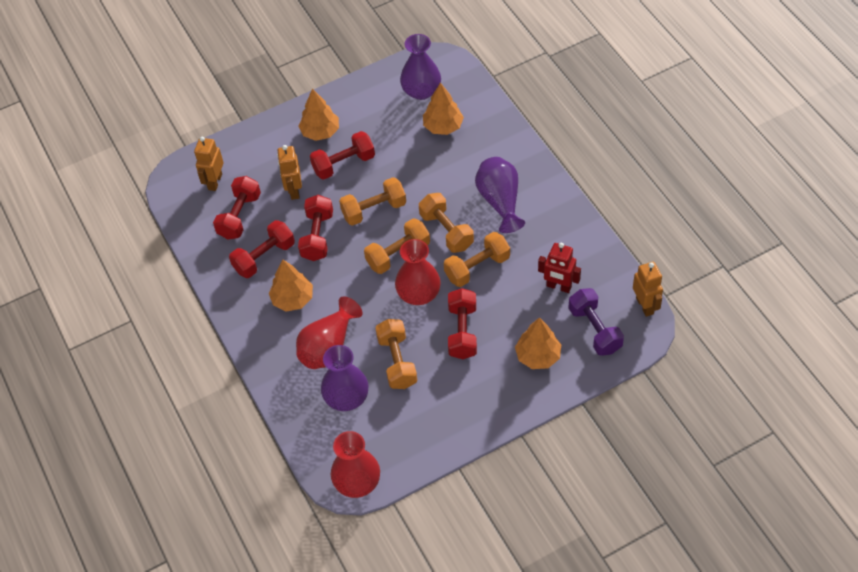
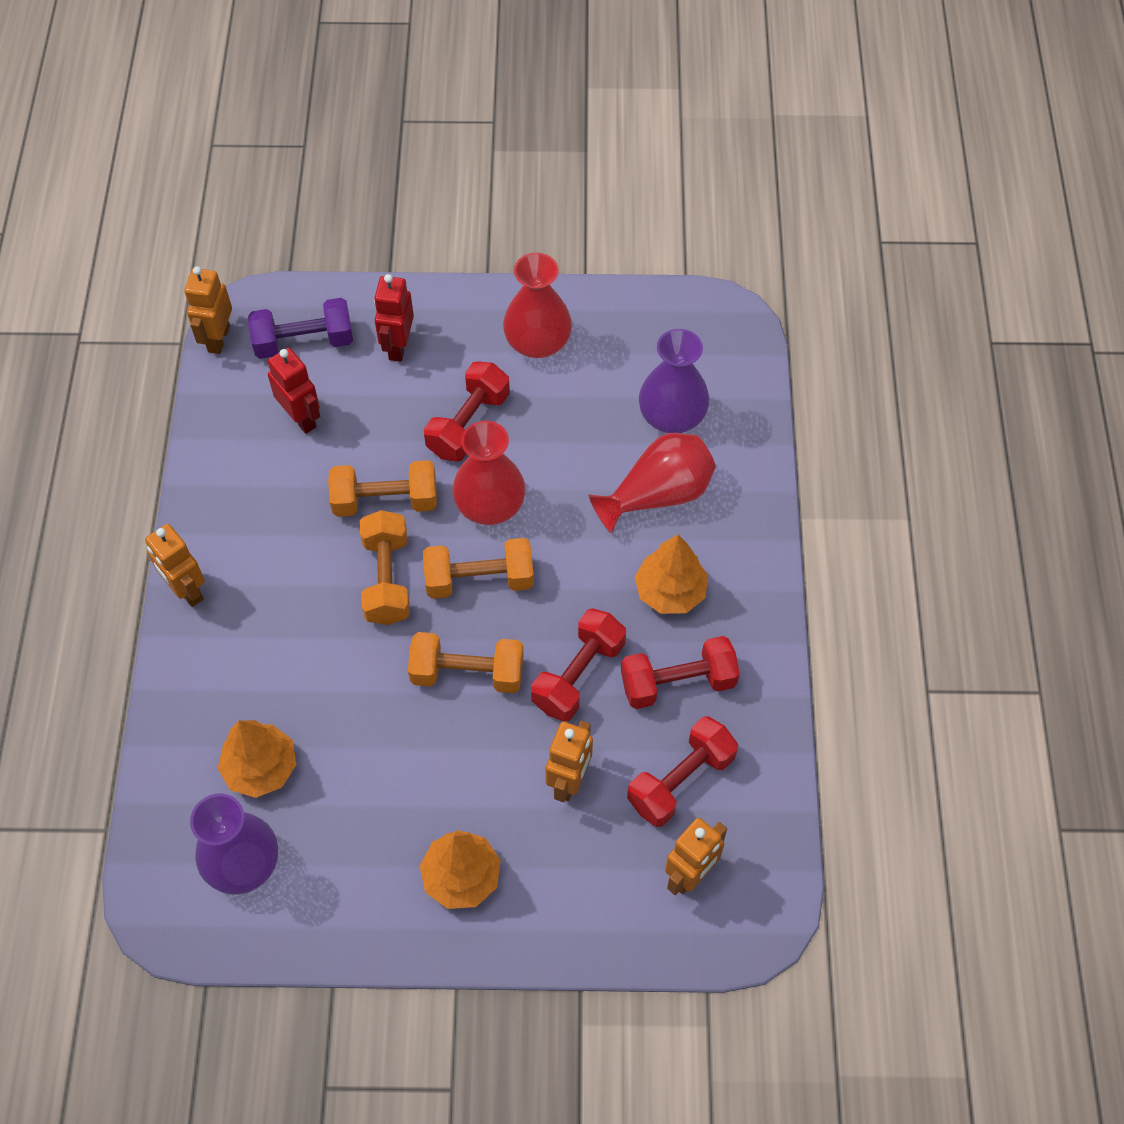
camera: 155 degrees left, 5 degrees up
red dumbbell [310,131,375,180] -> none
red vase [331,431,380,498] -> red vase moved to [503,253,572,358]
orange dumbbell [375,319,417,389] -> none
purple vase [475,157,525,233] -> none
orange tree [515,317,561,369] -> red robot [374,274,414,362]
purple dumbbell [568,288,624,356] -> purple dumbbell turned 75 degrees clockwise [248,298,353,359]
none -> orange robot [145,524,205,607]

